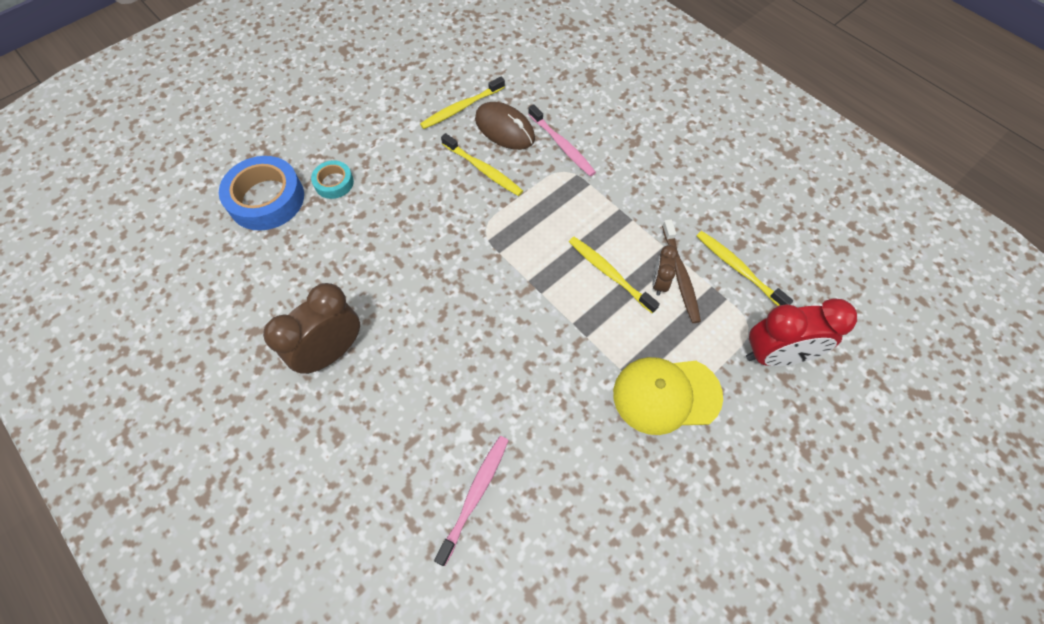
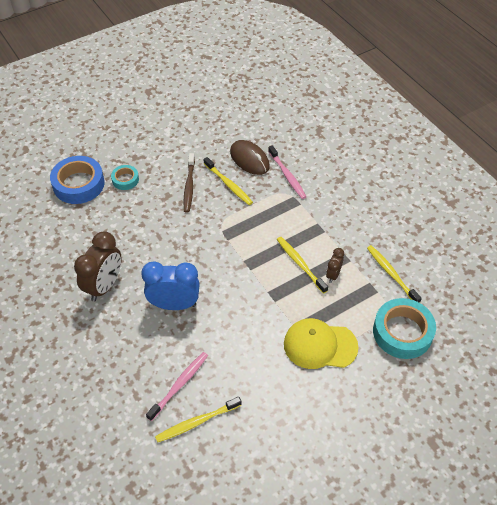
camera: 10 degrees right, 10 degrees down
brown clock [263,283,360,374] -> brown clock turned 150 degrees clockwise [74,231,121,301]
yellow toothbrush [420,77,505,129] -> yellow toothbrush moved to [155,397,242,443]
brown toothbrush [662,219,701,323] -> brown toothbrush moved to [183,153,195,213]
red clock [746,298,857,366] -> turquoise tape [373,298,436,359]
none -> blue clock [141,261,200,310]

